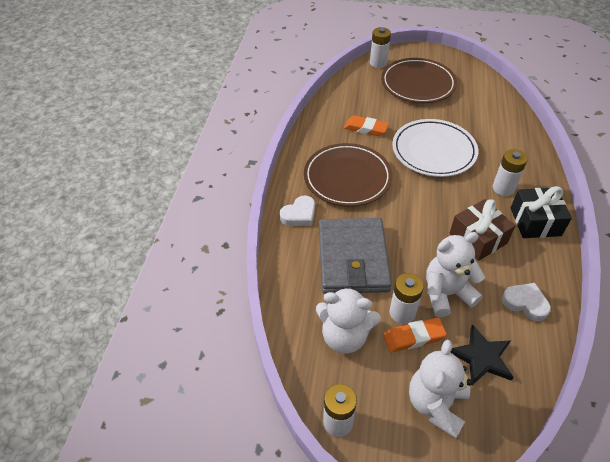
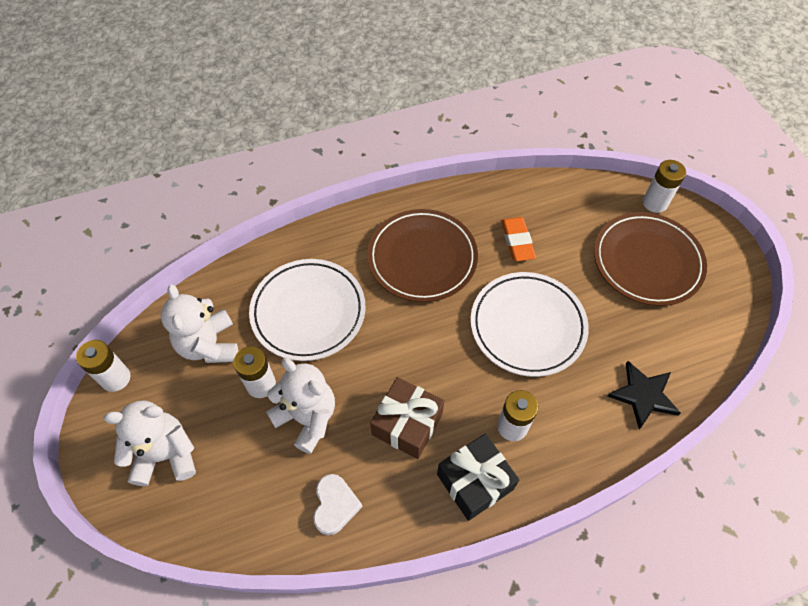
camera: 60 degrees right, 10 degrees up
white heart [280,195,315,226] -> none
grey wallet [319,218,392,294] -> white plate [249,259,365,361]
orange eraser [384,318,447,352] -> none
black star [450,324,514,386] -> black star moved to [607,361,681,429]

